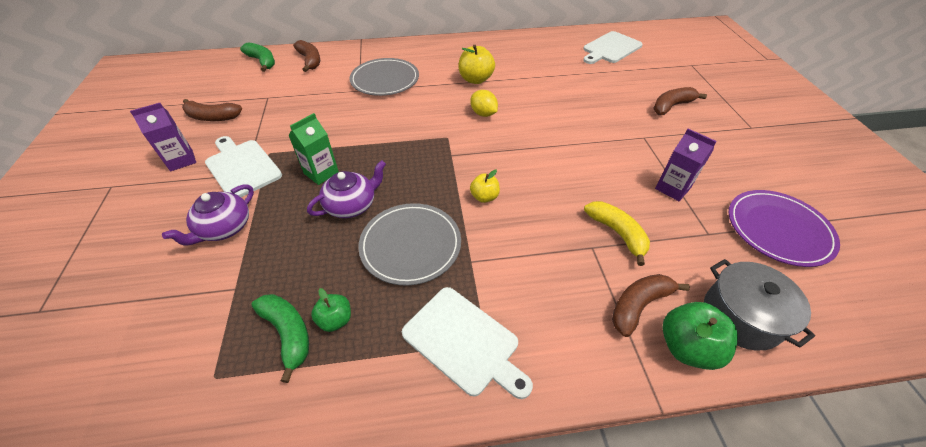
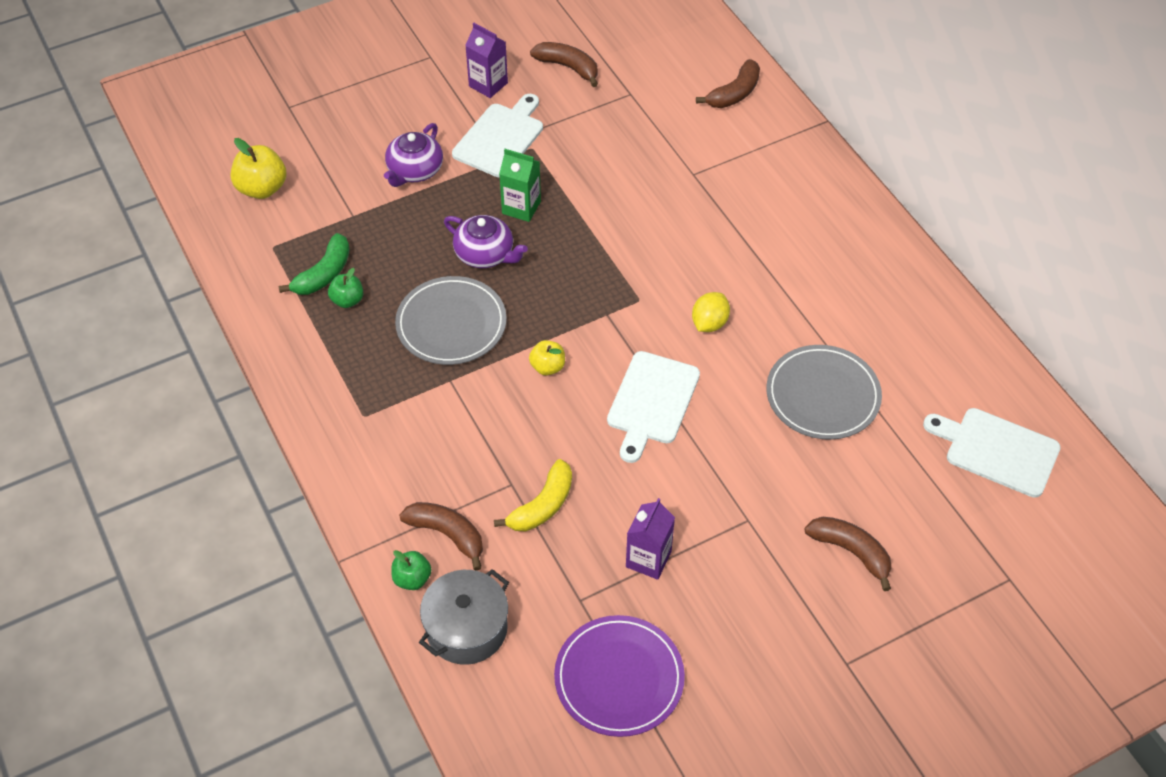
camera: 70 degrees right, 5 degrees up
purple teapot [162,184,254,246] -> purple teapot turned 75 degrees counterclockwise [384,123,443,187]
brown banana [182,99,242,121] -> brown banana turned 135 degrees clockwise [530,42,598,87]
green banana [240,42,275,72] -> none
grey plate [349,58,419,96] -> grey plate moved to [766,345,882,440]
white cutting board [402,287,533,399] -> white cutting board moved to [607,351,700,463]
yellow apple [458,45,495,84] -> yellow apple moved to [231,138,286,199]
green apple [662,302,738,370] -> green apple [391,550,431,590], size x0.61

